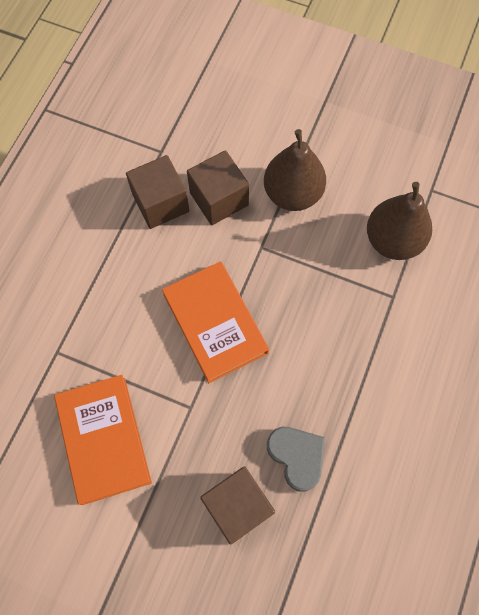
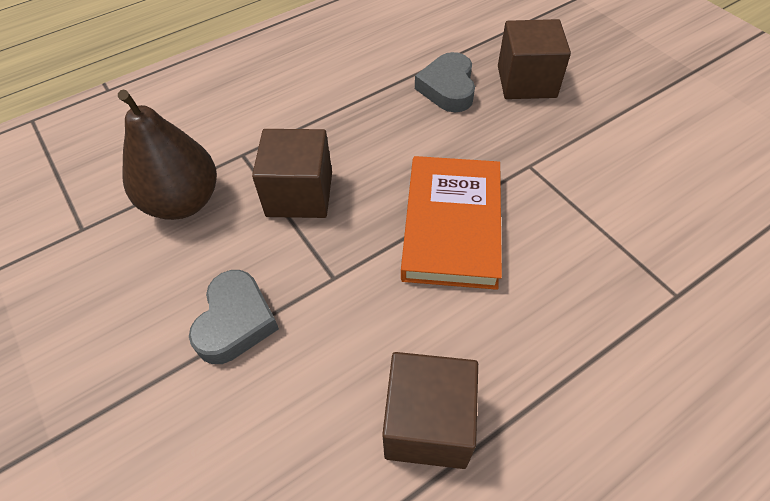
camera: 145 degrees left, 15 degrees down
orange book [54,375,152,505] -> none
brown cube [187,150,249,225] -> brown cube moved to [252,129,332,218]
brown pear [264,129,326,211] -> grey heart [189,270,279,364]

